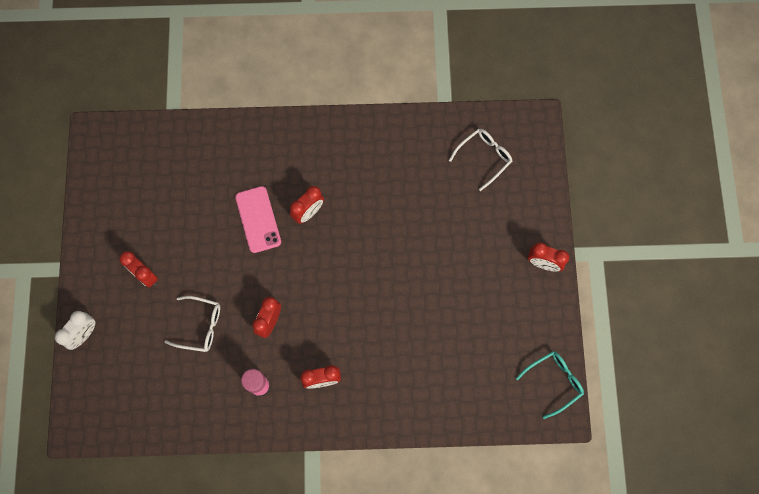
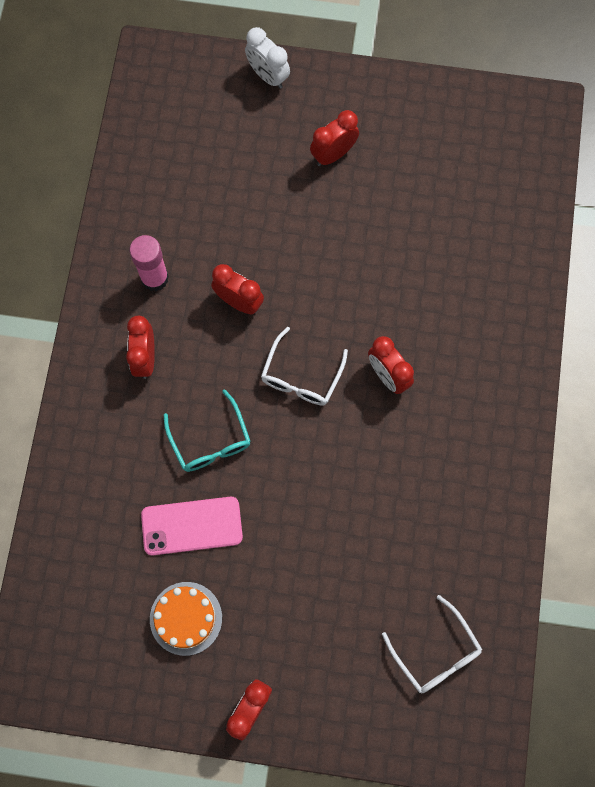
camera: 100 degrees right, 0 degrees up
white glasses [165,296,220,352] -> white glasses moved to [261,327,348,406]
pink phone [235,186,281,253] -> pink phone moved to [141,497,243,555]
turquoise glasses [516,351,584,419] -> turquoise glasses moved to [164,389,251,472]
none -> orange cake [150,582,222,656]

